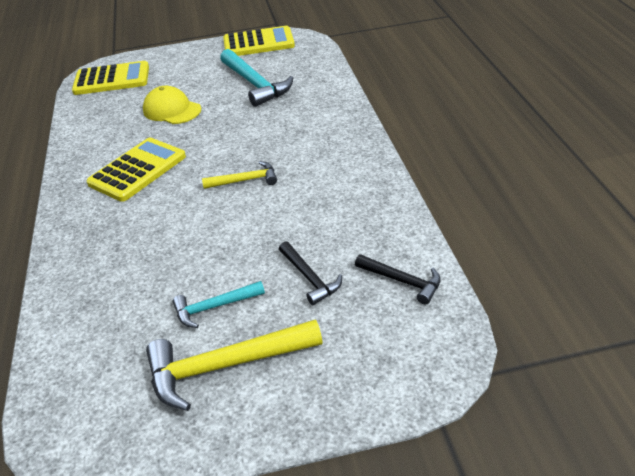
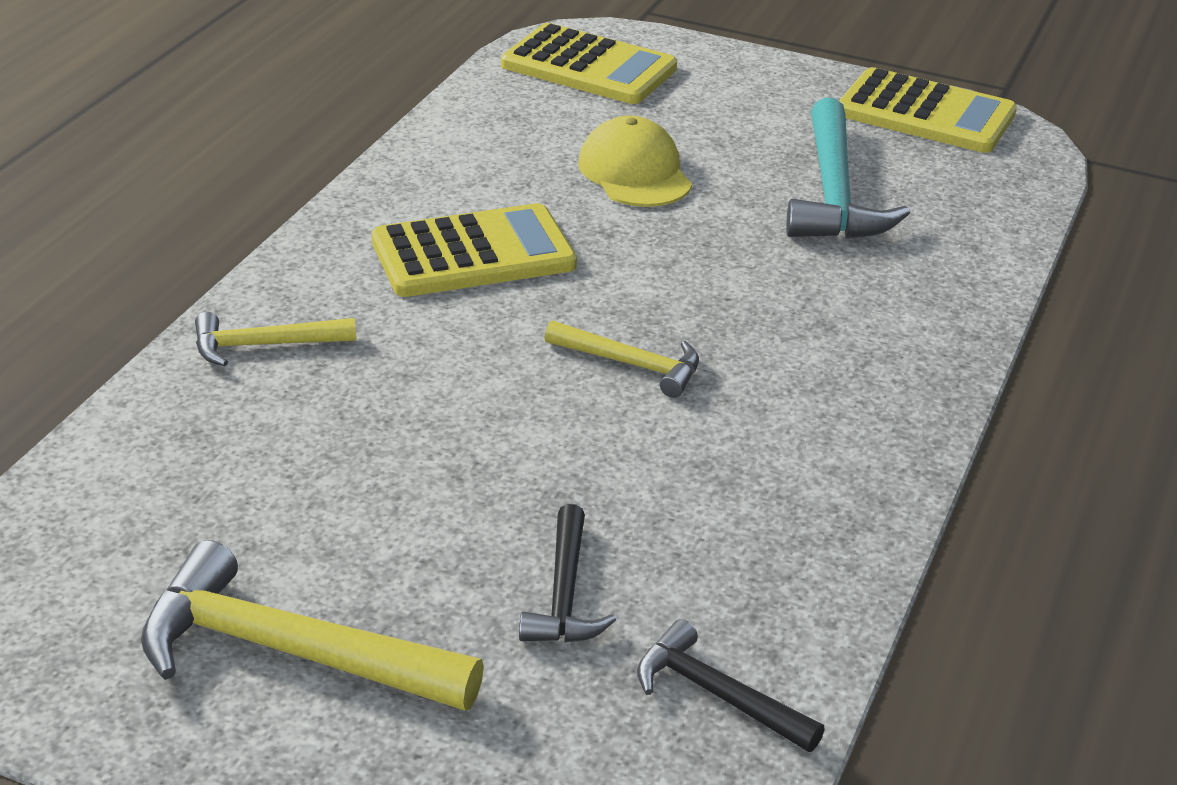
camera: 30 degrees right, 5 degrees down
turquoise hammer [173,281,265,328] -> none
black hammer [355,254,441,305] -> black hammer turned 150 degrees clockwise [637,619,825,752]
none -> yellow hammer [195,312,356,366]

